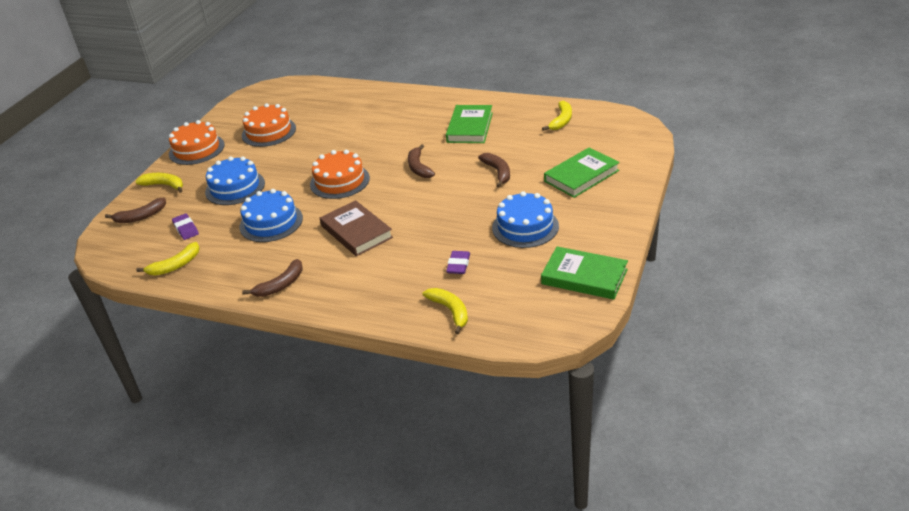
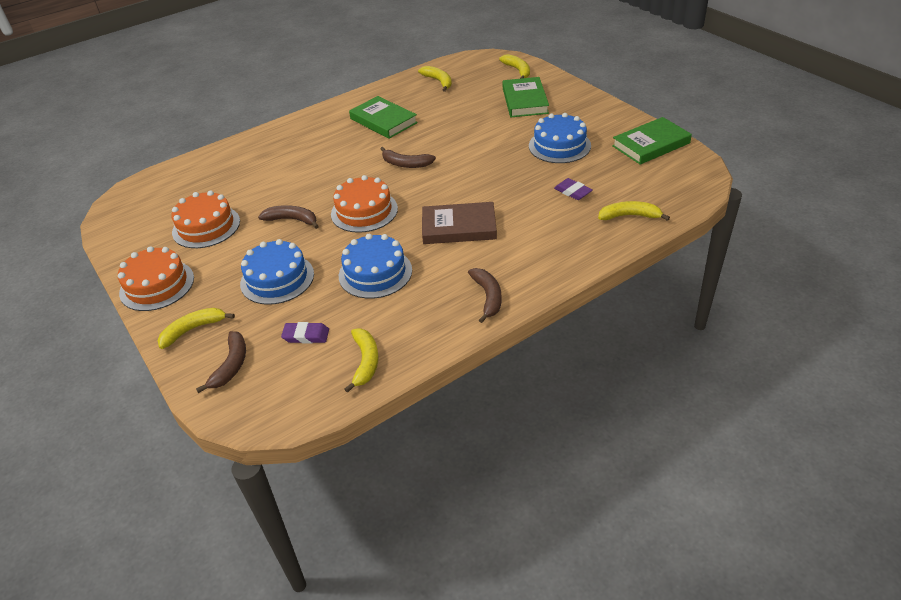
camera: 55 degrees left, 5 degrees up
brown banana [478,153,510,188] -> brown banana moved to [258,205,319,229]
none -> yellow banana [499,54,530,79]

